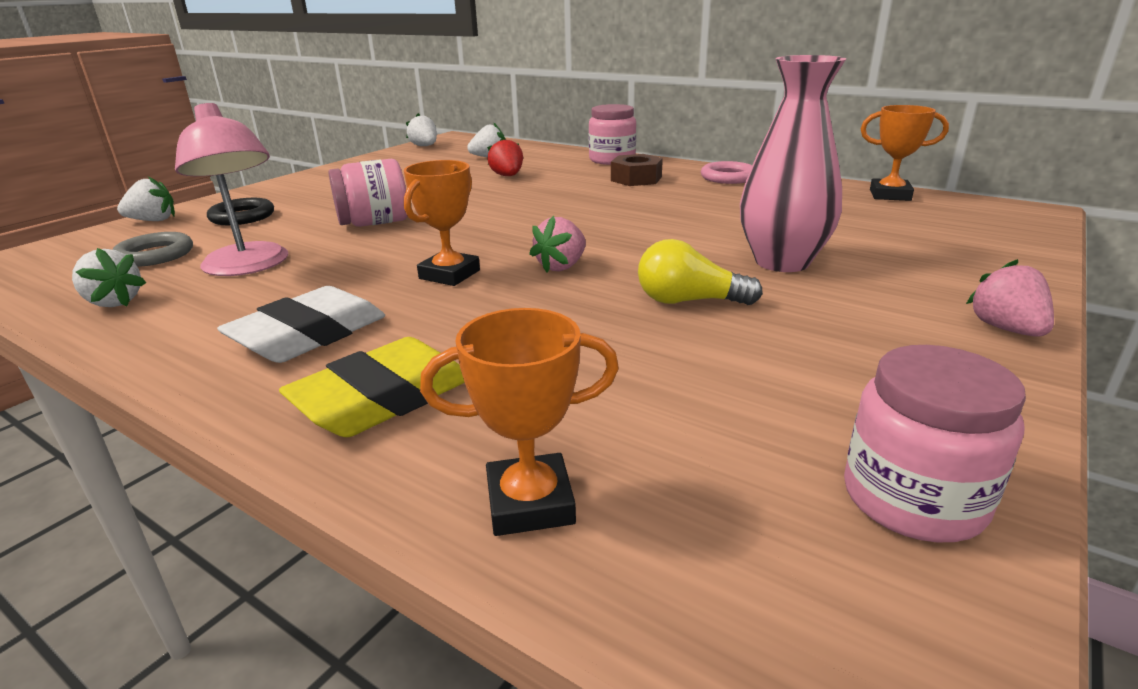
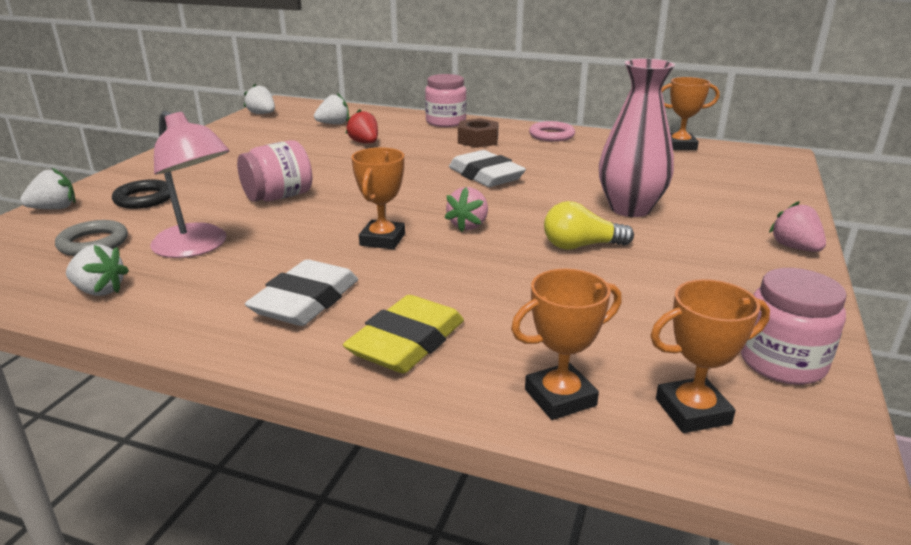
camera: 15 degrees left, 0 degrees up
none -> white eraser [449,150,526,187]
none -> orange trophy [650,279,770,433]

